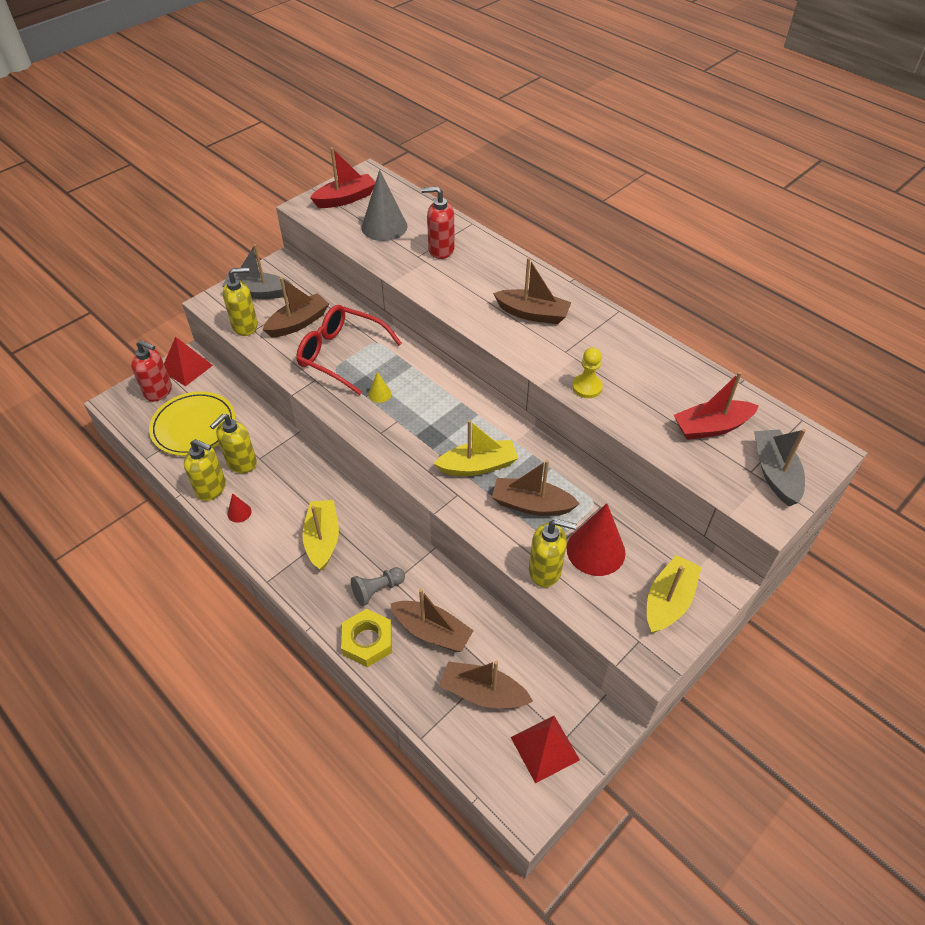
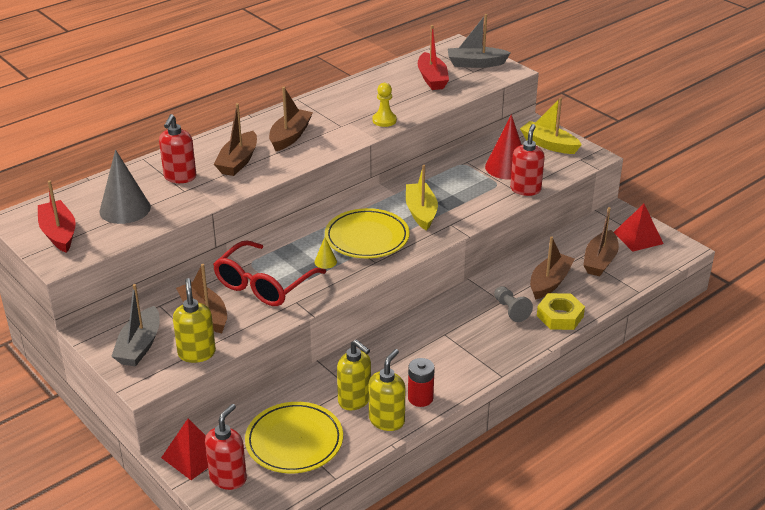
camera: 85 degrees left, 15 degrees down
red cone [227,493,252,523] -> red battery [408,358,435,407]
yellow boat [302,500,339,571] -> none
brown boat [492,460,580,516] -> brown boat moved to [214,103,257,176]
yellow soap dispenser [529,519,577,587] -> red soap dispenser [510,124,545,196]
none -> yellow plate [325,208,409,258]

